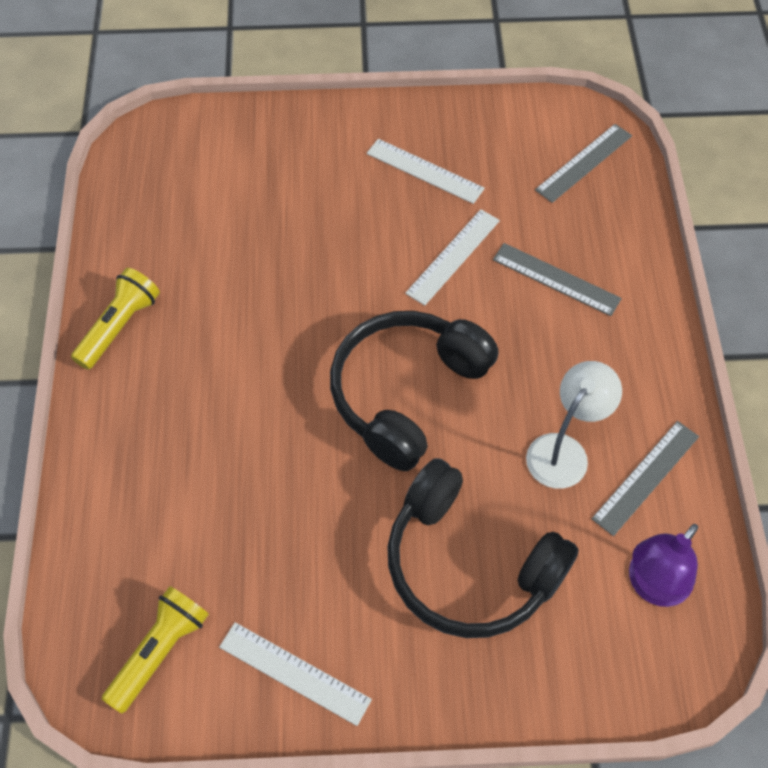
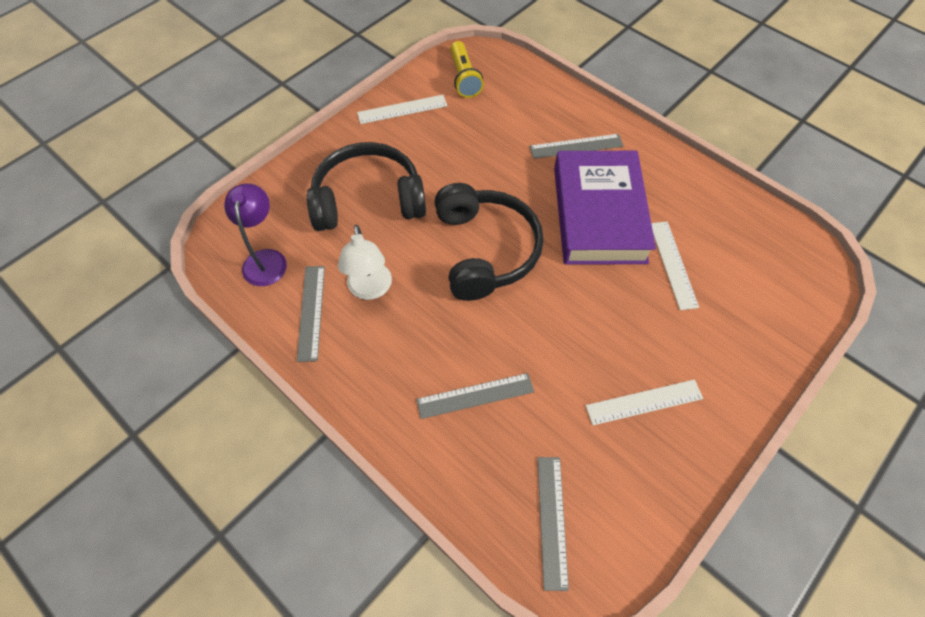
camera: 135 degrees right, 0 degrees up
yellow flashlight [71,268,160,370] -> none
white ruler [405,209,500,306] -> white ruler moved to [651,221,699,310]
none -> grey ruler [530,134,623,159]
none -> purple book [554,151,656,265]

